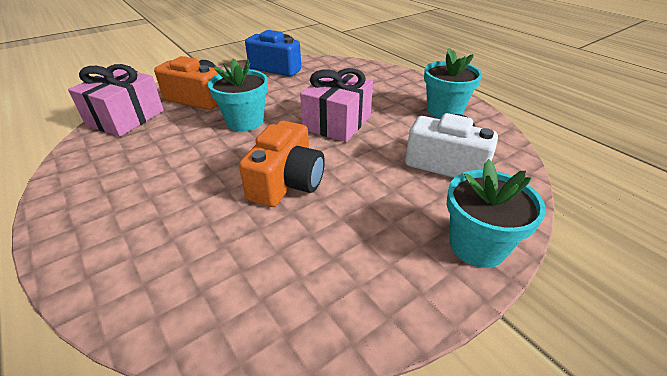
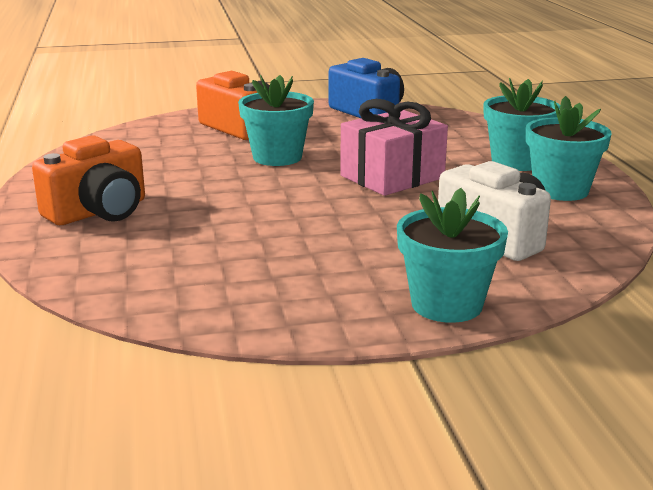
camera: 25 degrees right, 15 degrees down
pink gift [68,64,164,137] -> none
orange camera [239,121,325,207] -> orange camera moved to [32,135,145,225]
none -> turquoise flower pot [484,78,560,171]

